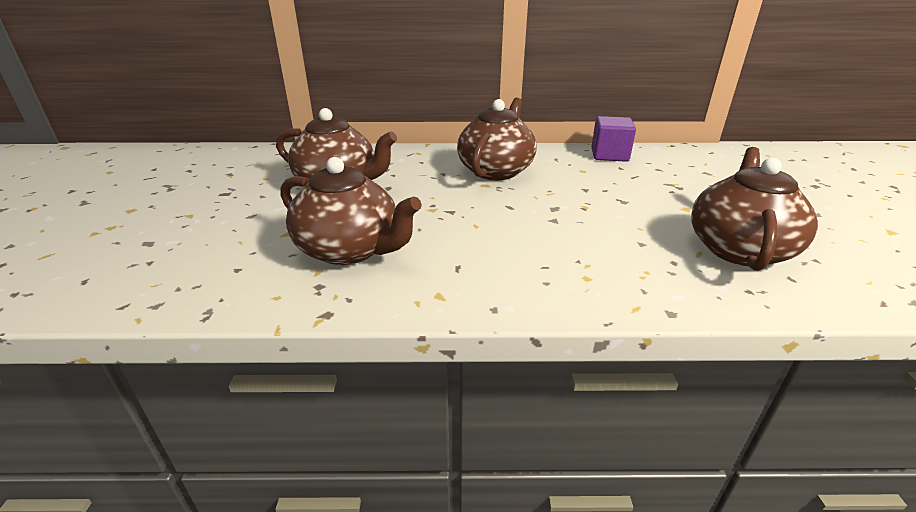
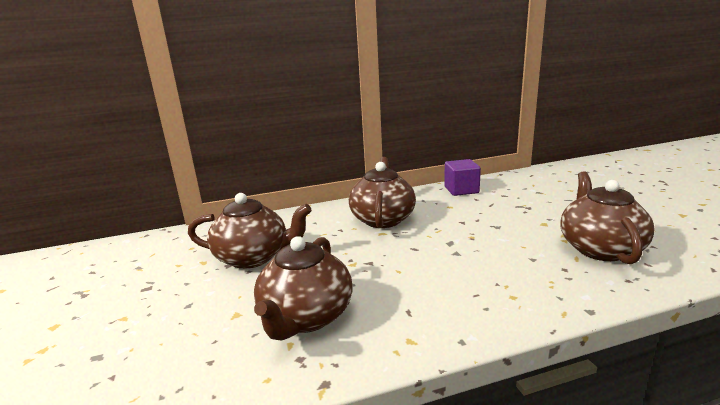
camera: 15 degrees left, 10 degrees down
brown teapot [281,157,422,265] -> brown teapot turned 90 degrees clockwise [254,236,353,341]

